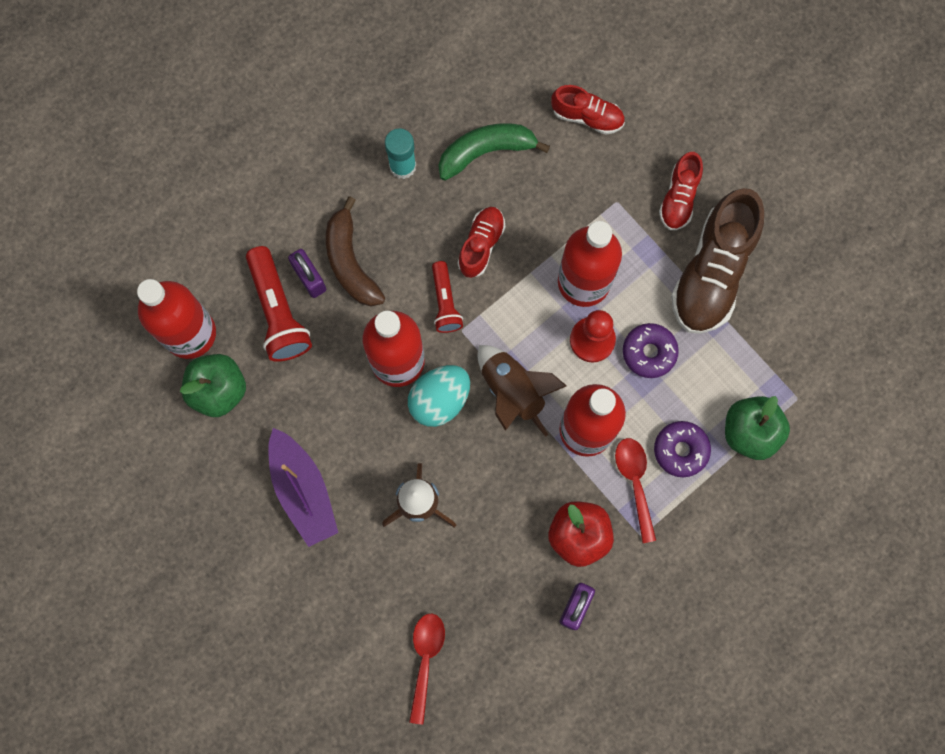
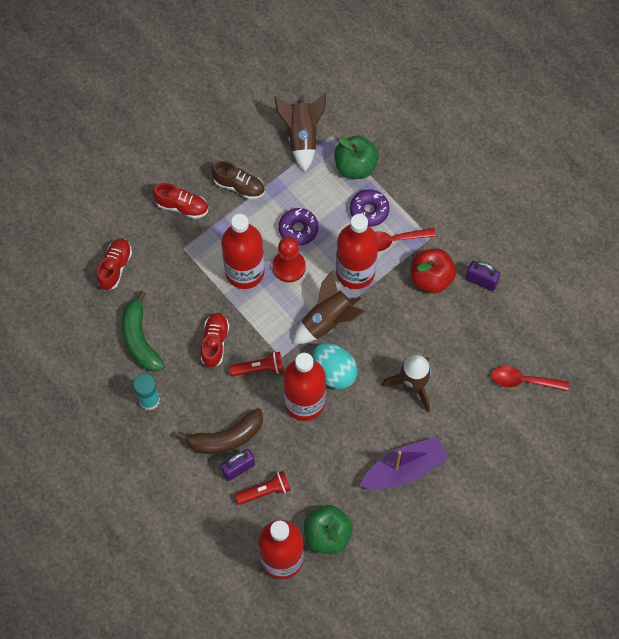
camera: 90 degrees left, 10 degrees down
red flashlight [246,246,312,362] -> red flashlight [235,471,291,505], size x0.61
red shoe [458,207,505,278] -> red shoe turned 75 degrees clockwise [201,313,229,368]
brown shoe [671,188,764,334] -> brown shoe [211,161,265,200], size x0.54
none -> brown rocket [274,93,326,172]

